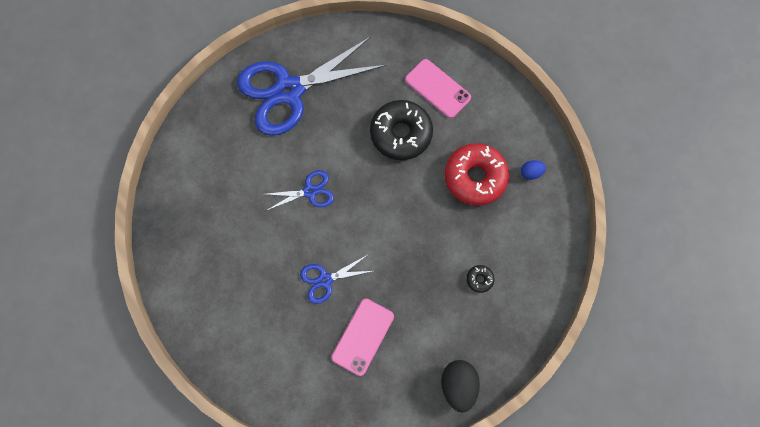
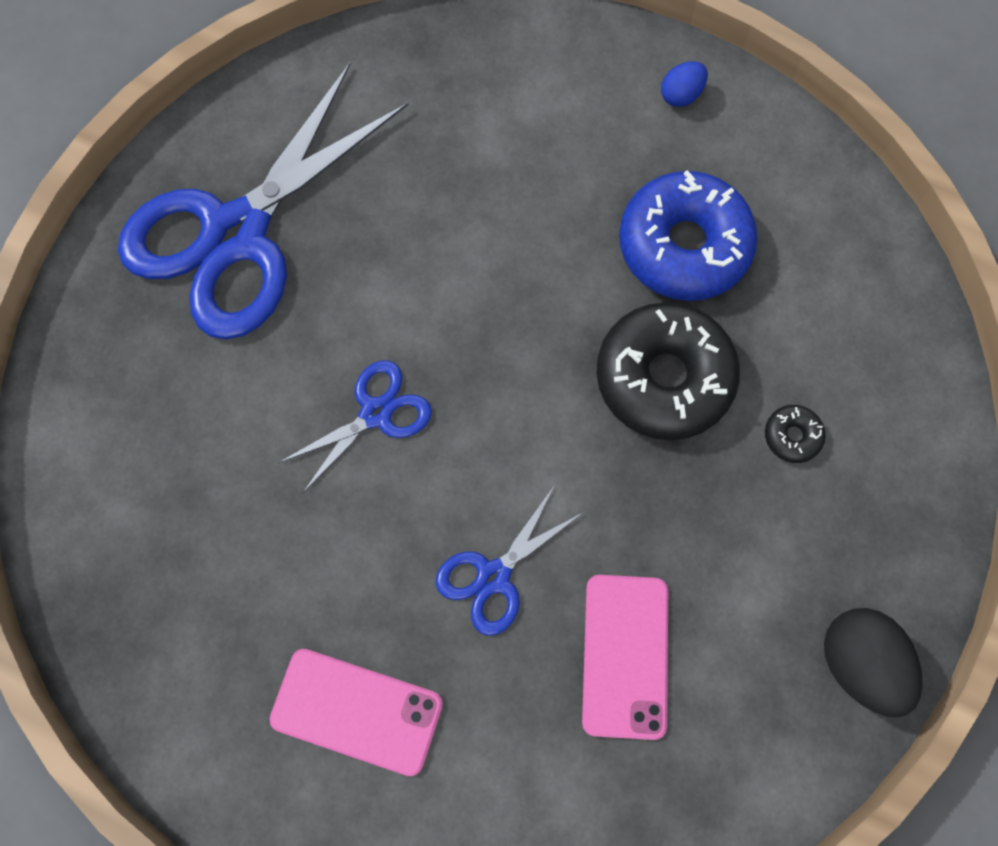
camera: 25 degrees left, 0 degrees up
black donut [370,100,433,160] -> black donut moved to [597,302,740,440]
pink phone [405,59,471,118] -> pink phone moved to [269,649,443,776]
red donut [444,143,509,206] -> blue donut [619,170,758,301]
blue egg [521,160,546,180] -> blue egg moved to [661,61,708,107]

